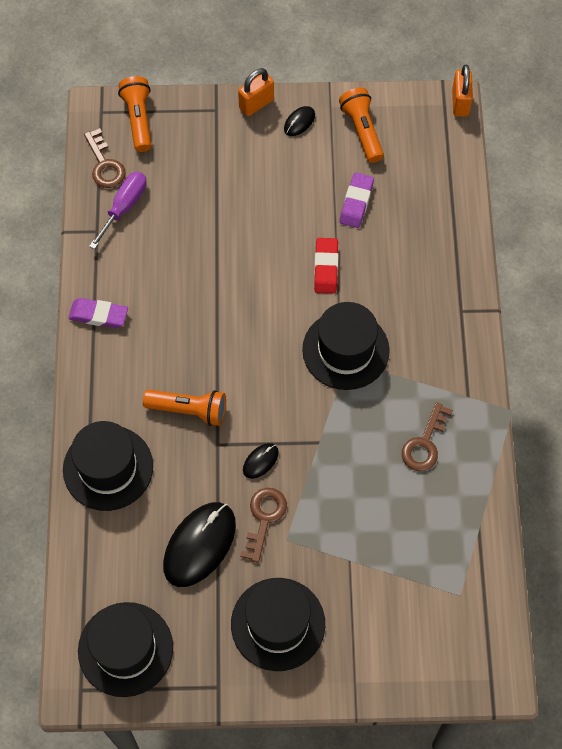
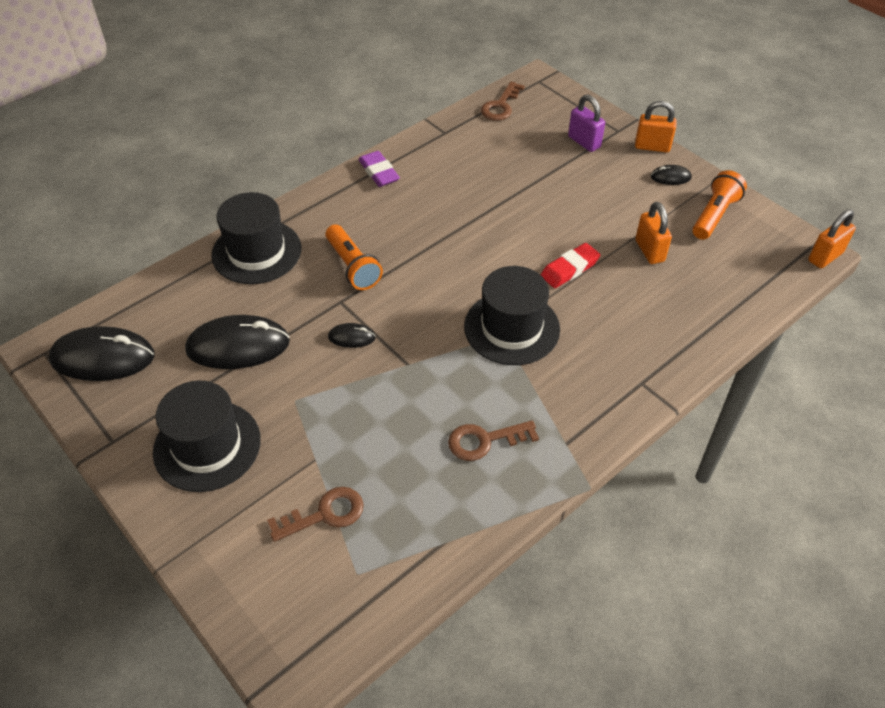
camera: 50 degrees right, 15 degrees down
black hat [78,602,173,697] -> black mouse [49,326,155,381]
purple screwdriver [89,172,147,249] -> none
orange flashlight [118,76,151,152] -> none
brown key [240,488,287,563] -> brown key moved to [267,487,364,542]
purple eraser [339,172,374,228] -> orange padlock [636,202,672,264]
none -> purple padlock [568,95,605,152]

